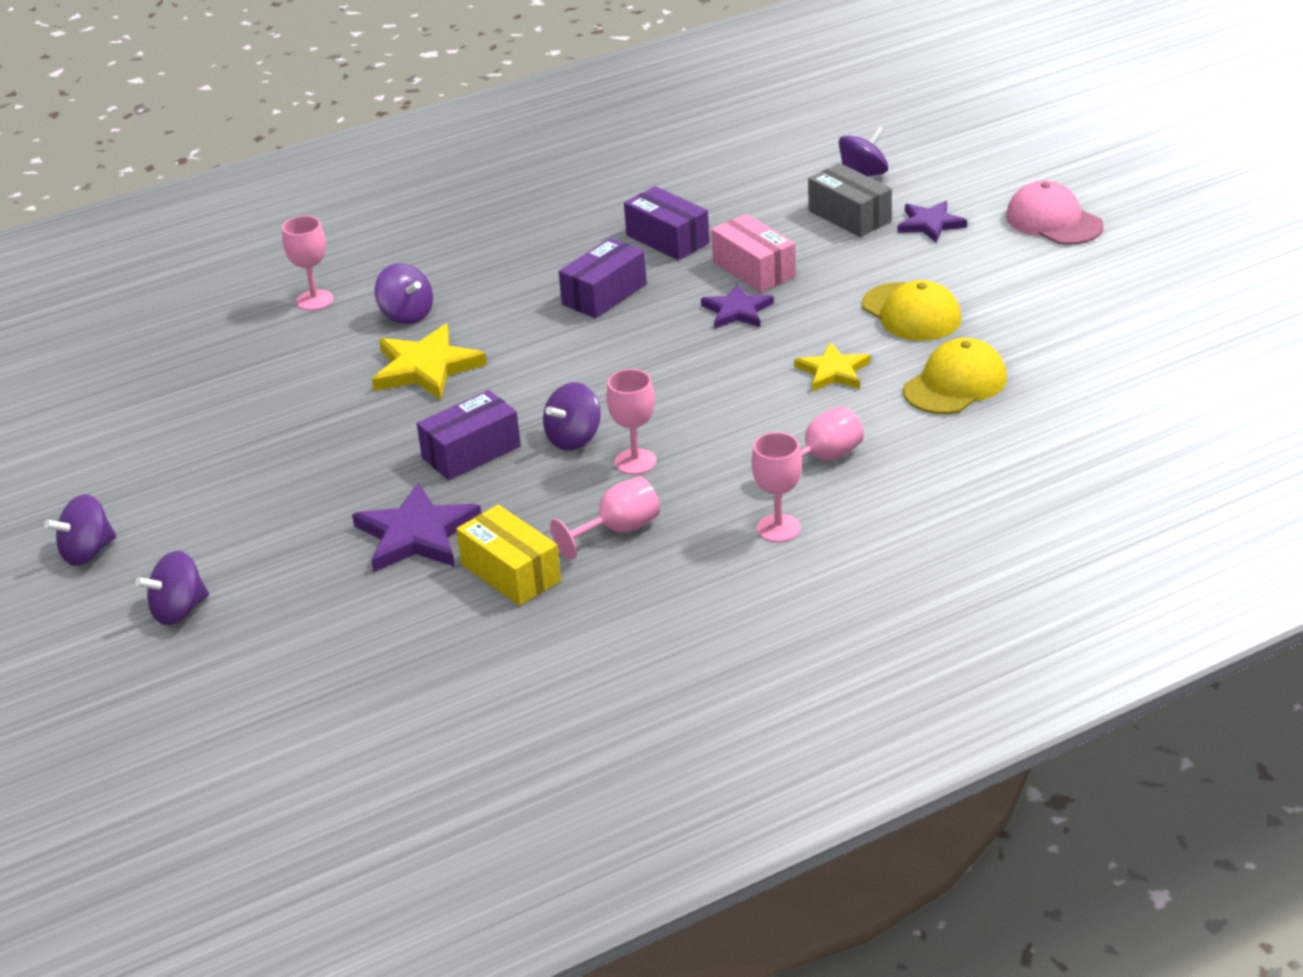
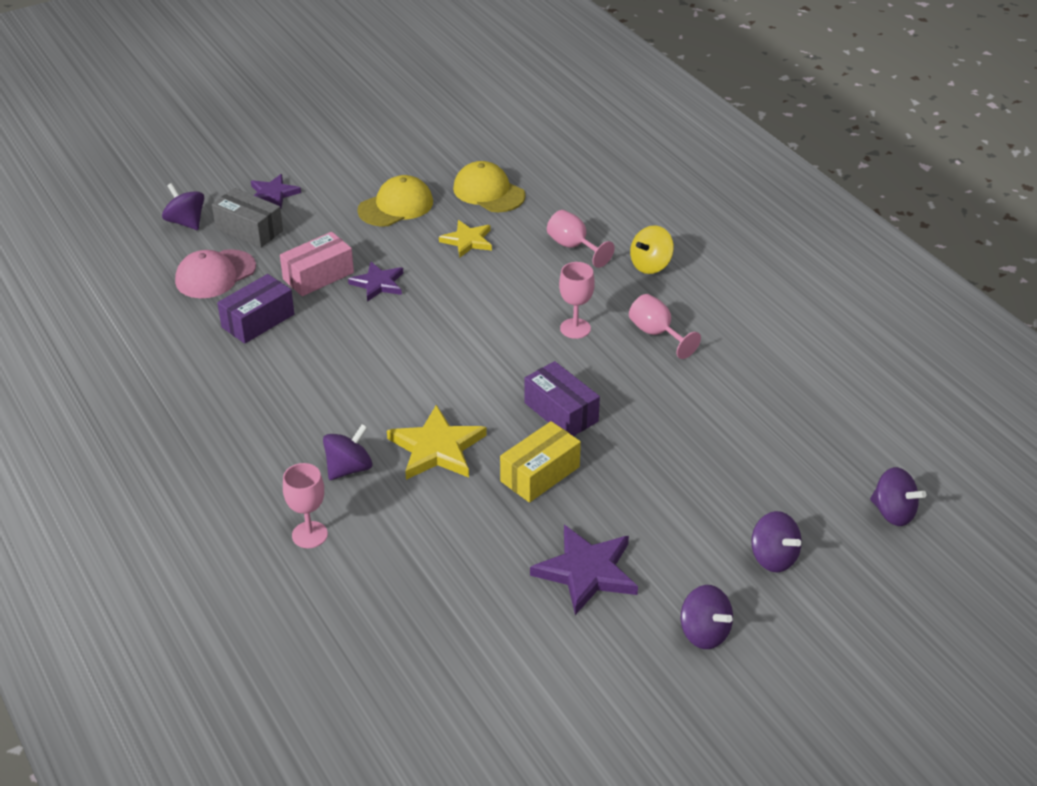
camera: 95 degrees left, 5 degrees up
purple star [352,482,481,572] -> purple star moved to [530,525,638,615]
yellow box [456,505,561,606] -> yellow box moved to [500,421,581,503]
purple spinning top [543,382,601,451] -> purple spinning top moved to [870,467,926,526]
purple box [559,238,647,318] -> none
pink goblet [751,432,802,542] -> yellow spinning top [630,225,674,274]
grey box [808,163,892,237] -> grey box turned 75 degrees clockwise [212,188,283,248]
pink cap [1006,180,1104,245] -> pink cap moved to [175,249,256,298]

